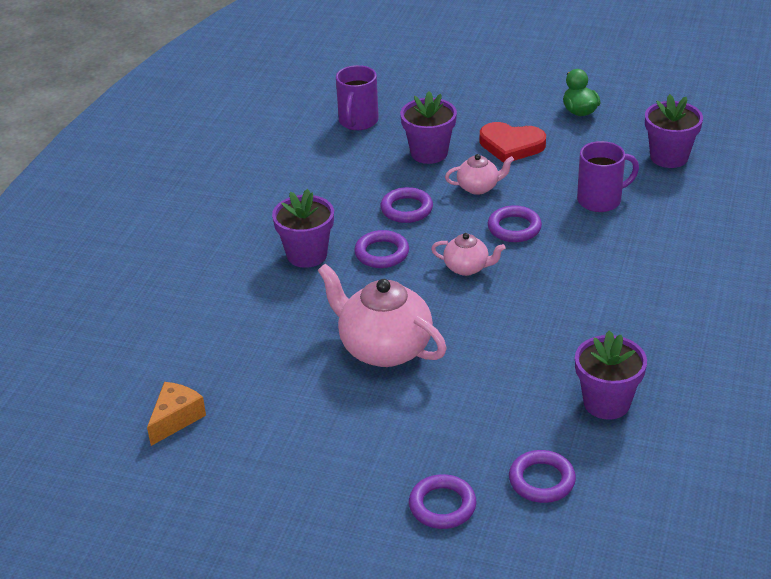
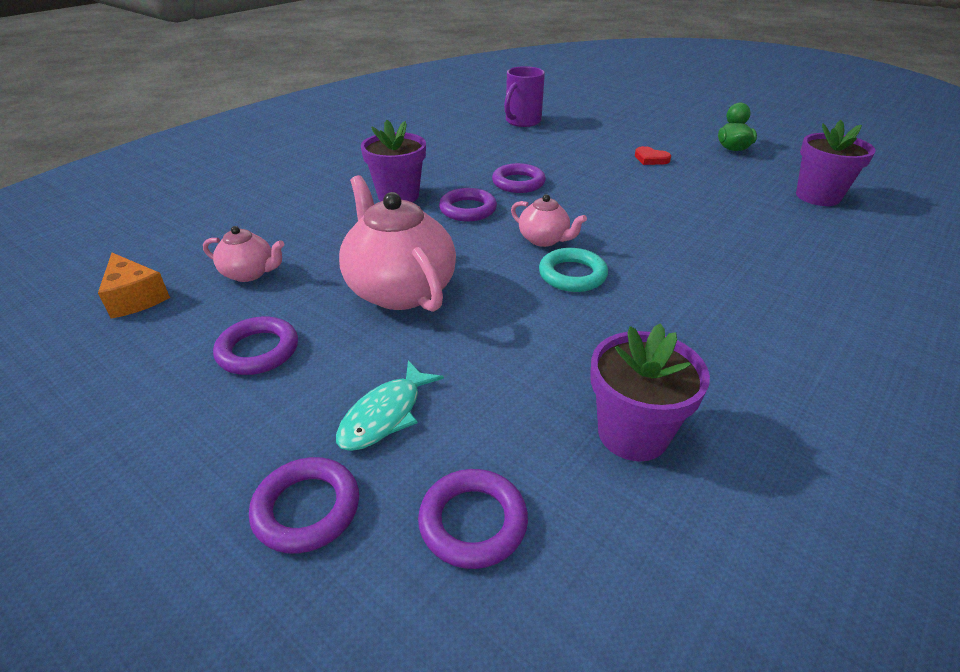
camera: 20 degrees right, 0 degrees up
orange cheese [147,382,206,446] -> orange cheese turned 90 degrees clockwise [98,253,170,319]
purple flower pot [400,91,457,164] -> none
pink teapot [445,154,514,195] -> pink teapot moved to [203,226,284,282]
red heart [480,122,546,163] -> red heart [635,146,671,165], size x0.54
purple ring [488,205,542,242] -> purple ring moved to [213,316,298,375]
purple mug [577,141,639,212] -> none
none -> turquoise fish [336,360,444,451]
none -> turquoise ring [539,248,608,292]

